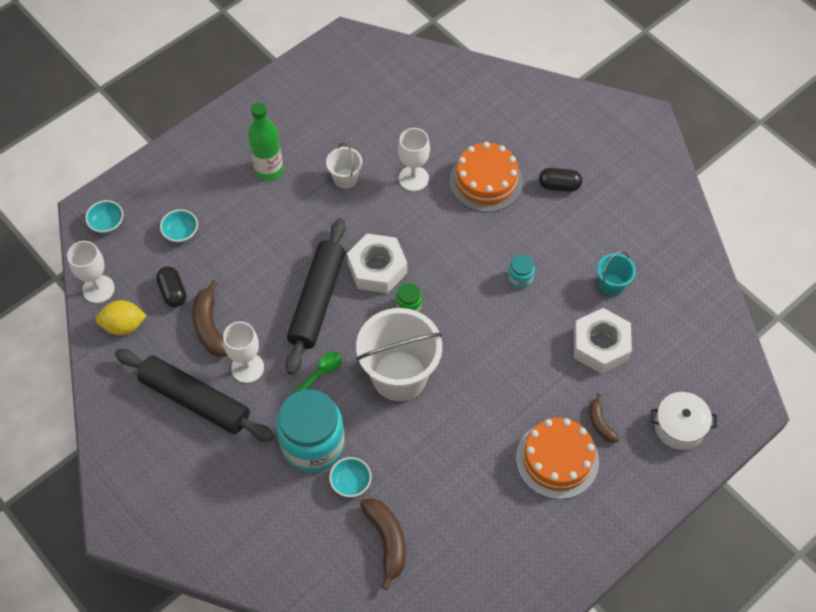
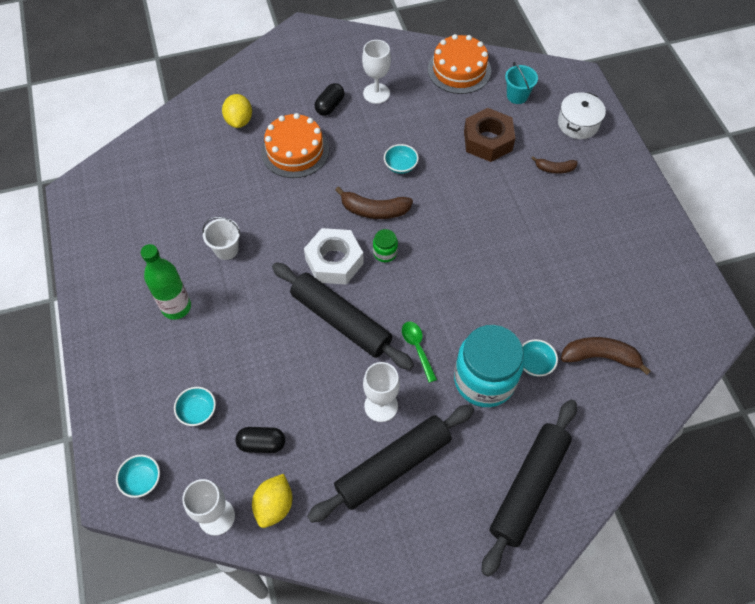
camera: 65 degrees left, 0 degrees up
brown banana [192,280,228,357] -> brown banana moved to [335,186,413,219]
white bucket [356,308,442,401] -> none
white goblet [398,128,430,191] -> white goblet moved to [362,40,391,104]
turquoise jar [508,255,535,289] -> turquoise bowl [384,144,419,174]
orange cake [516,418,599,499] -> orange cake moved to [428,34,491,94]
white nut [574,308,632,374] -> brown nut [464,108,515,162]
turquoise bucket [597,251,636,296] -> turquoise bucket moved to [505,62,538,104]
none -> yellow lemon [222,94,252,128]
none -> black rolling pin [482,400,577,577]

